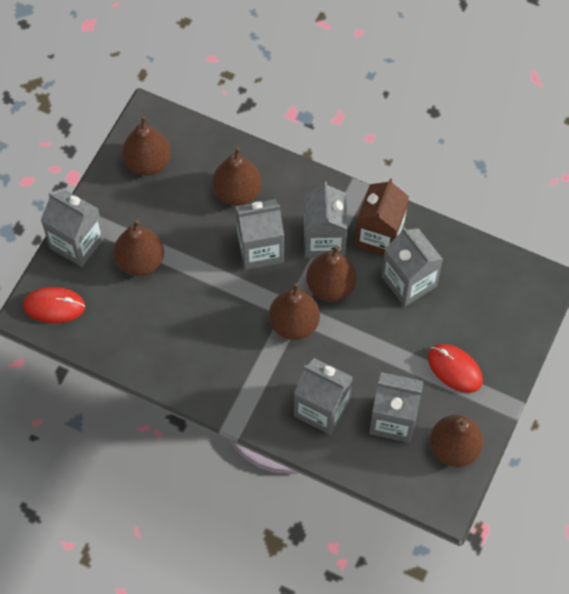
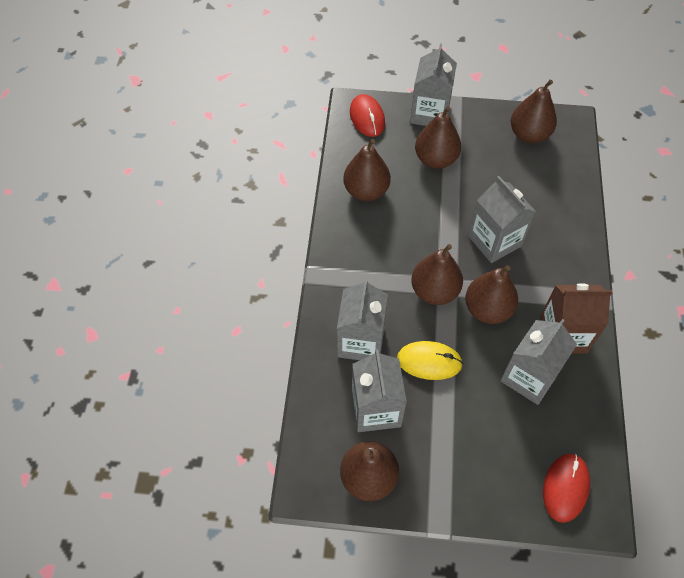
camera: 70 degrees right, 5 degrees down
brown pear [212,147,262,206] -> brown pear moved to [343,139,391,201]
grey carton [304,181,348,258] -> none
red mouse [428,344,483,393] -> red mouse moved to [543,454,590,523]
none -> yellow mouse [397,341,463,380]

